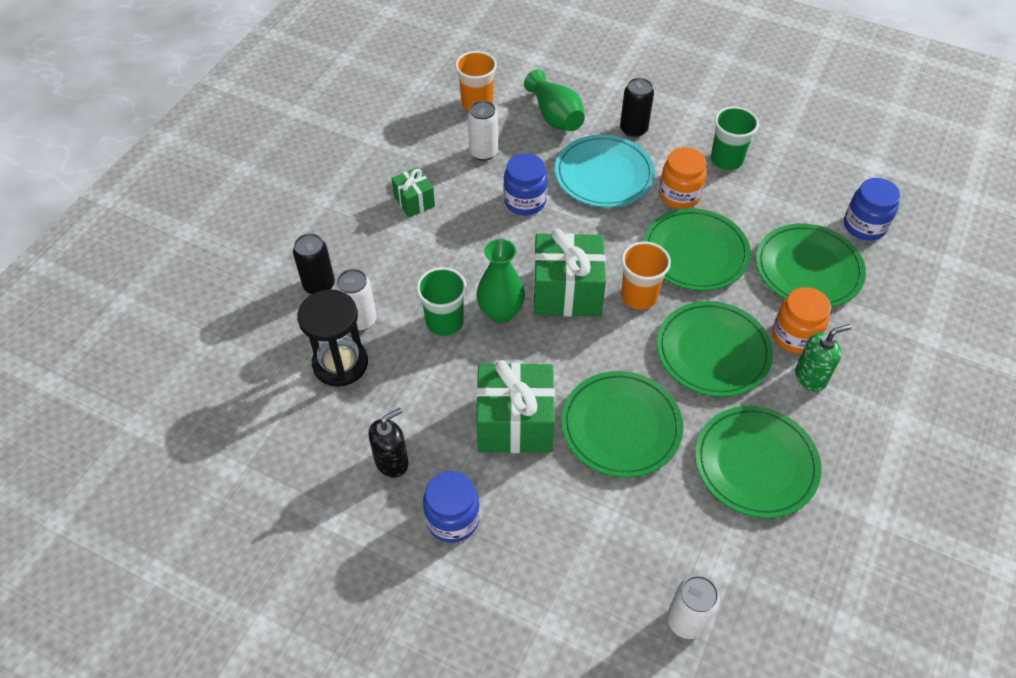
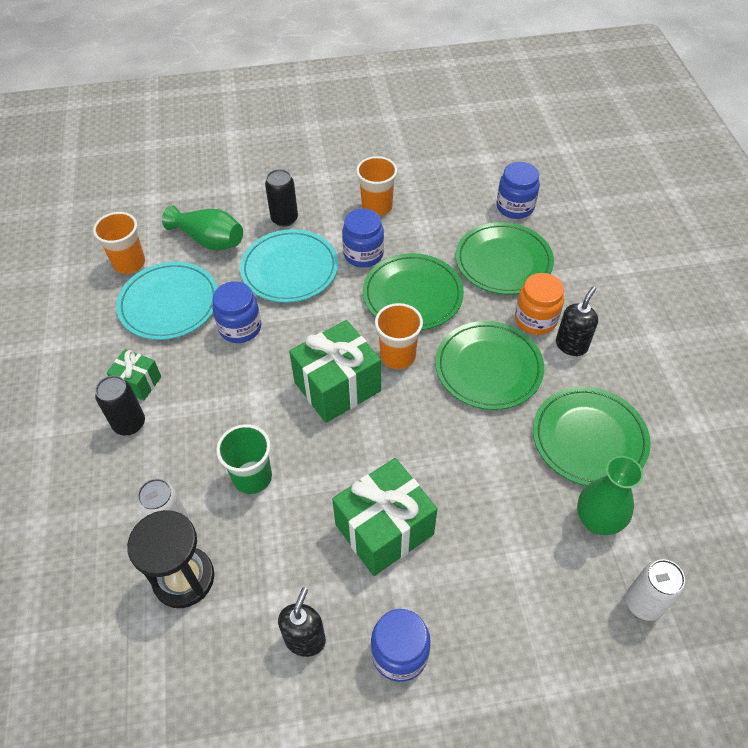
camera: 35 degrees left, 0 degrees up
black can [293,233,335,294] -> black can moved to [95,375,145,435]
white can [468,100,498,161] -> turquoise plate [116,262,218,340]
green vase [477,239,525,323] -> green vase moved to [577,456,643,535]
green plate [561,371,683,478] -> none
orange jar [659,147,707,209] -> blue jar [342,209,384,268]
green cup [711,106,759,170] -> orange cup [356,156,397,216]
green soap dispenser [795,324,851,391] -> black soap dispenser [556,286,598,356]

